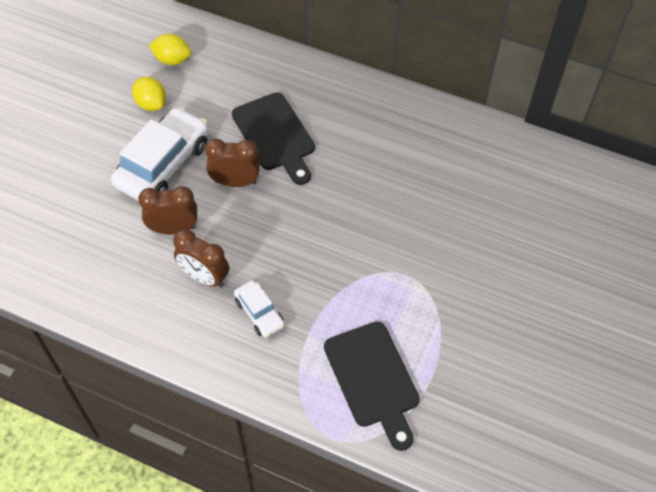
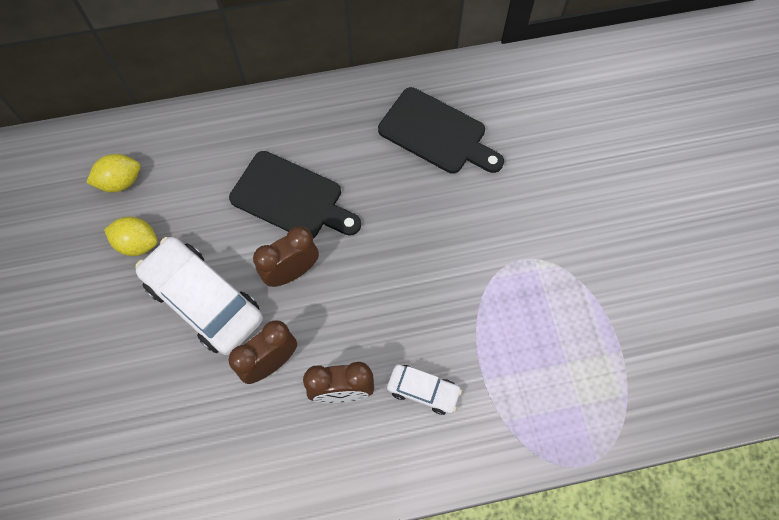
camera: 35 degrees left, 10 degrees up
white car [111,107,209,200] -> white car turned 45 degrees counterclockwise [135,237,263,355]
black cutting board [324,322,420,451] -> black cutting board moved to [378,87,504,174]

